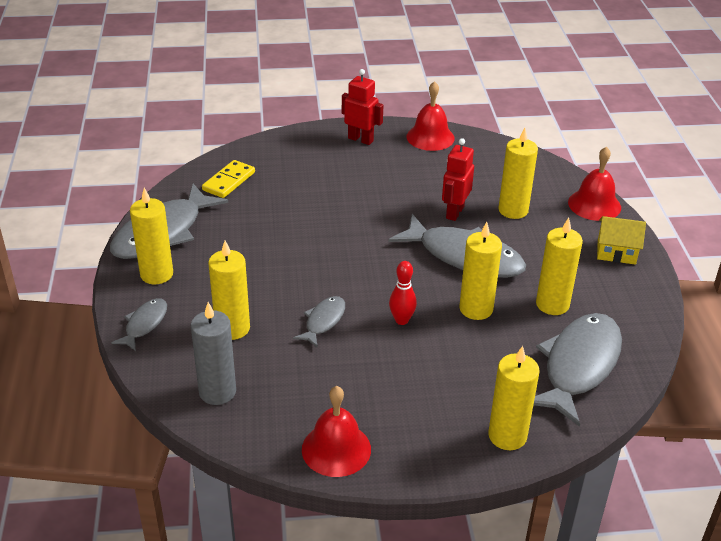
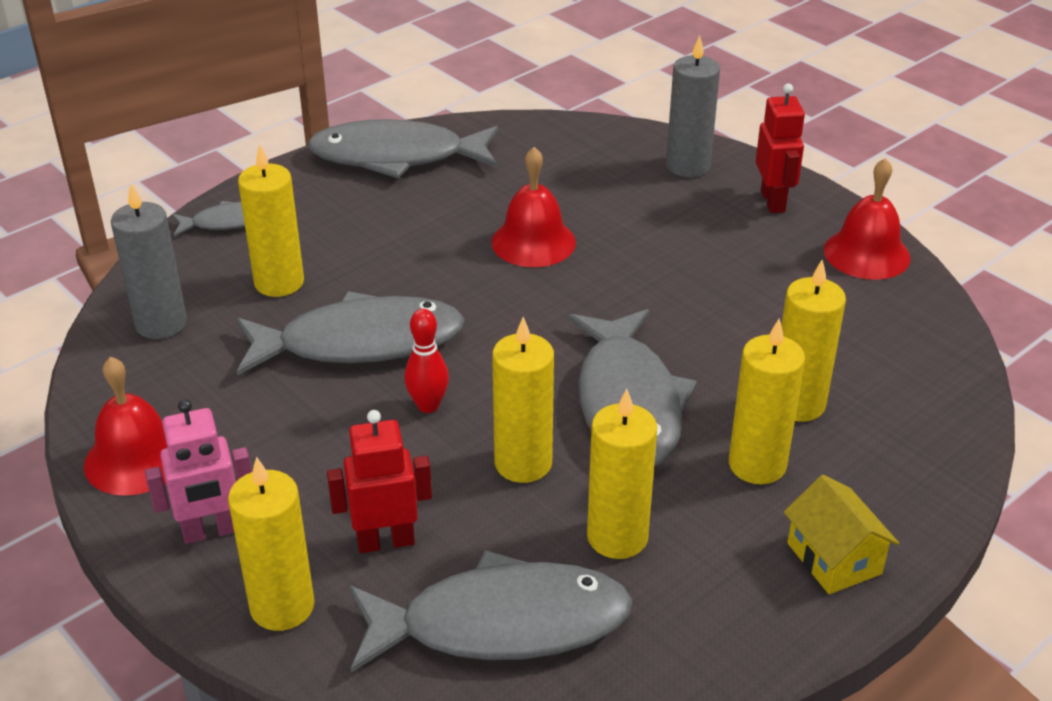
camera: 55 degrees right, 0 degrees up
yellow candle [130,188,173,284] -> yellow candle moved to [729,319,805,484]
yellow domino [202,160,255,198] -> none
grey fish [293,296,345,348] -> grey fish [236,291,465,375], size x2.02
red robot [442,138,474,221] -> red robot moved to [327,410,432,553]
red bell [568,146,621,221] -> red bell moved to [492,147,576,267]
none -> pink robot [145,399,252,544]
none -> grey candle [666,35,720,177]

